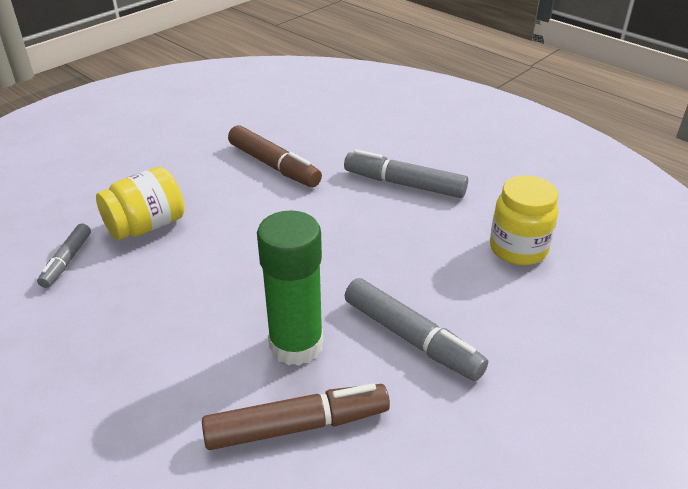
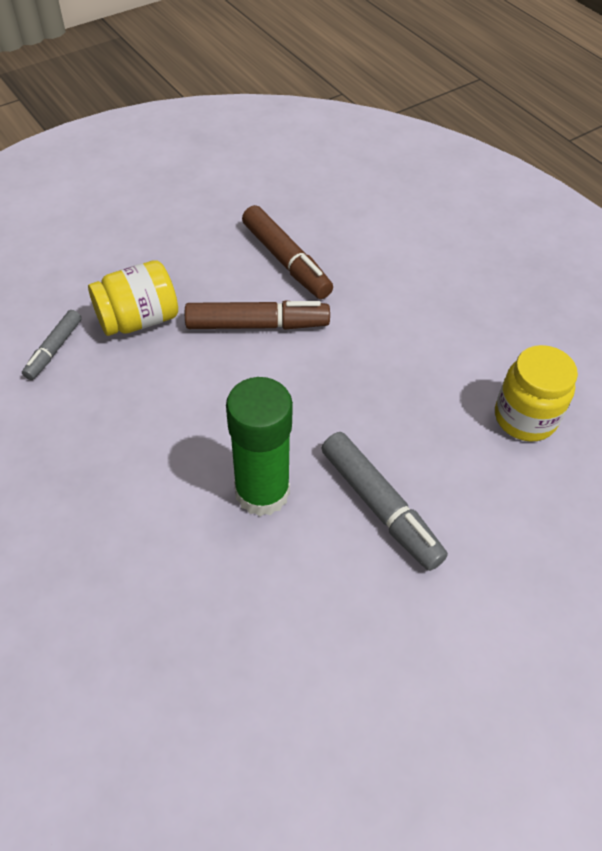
camera: 10 degrees right, 15 degrees up
brown marker [202,383,390,450] -> brown marker moved to [185,301,330,330]
grey marker [344,149,468,198] -> none

